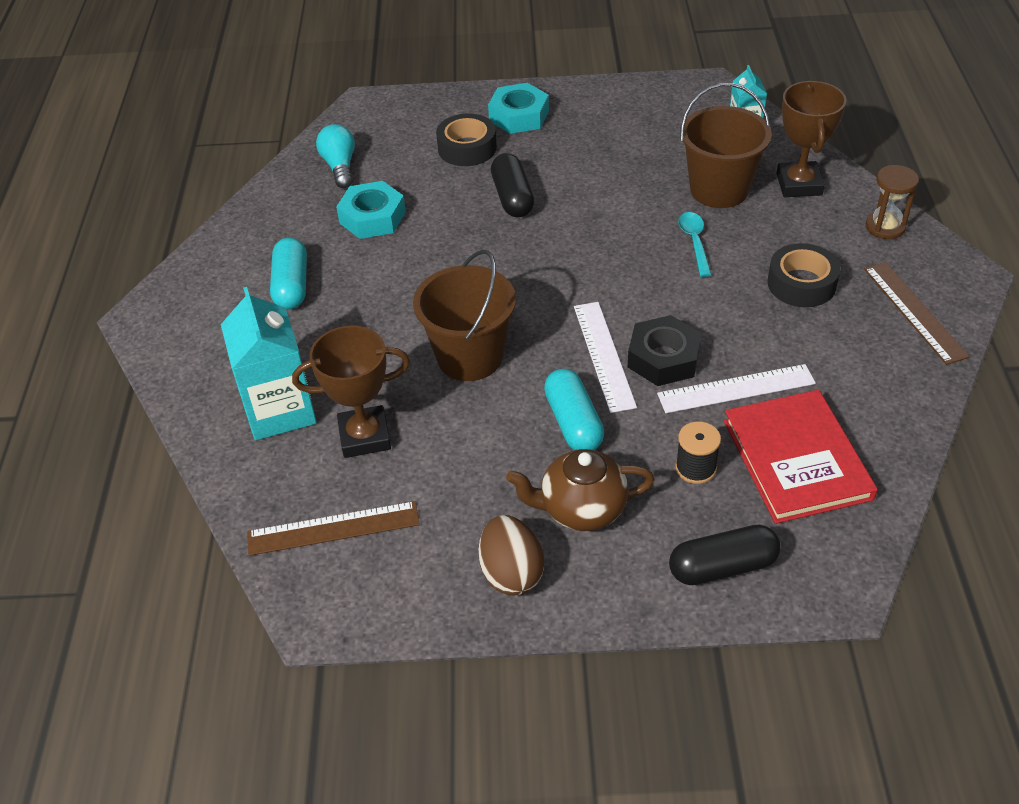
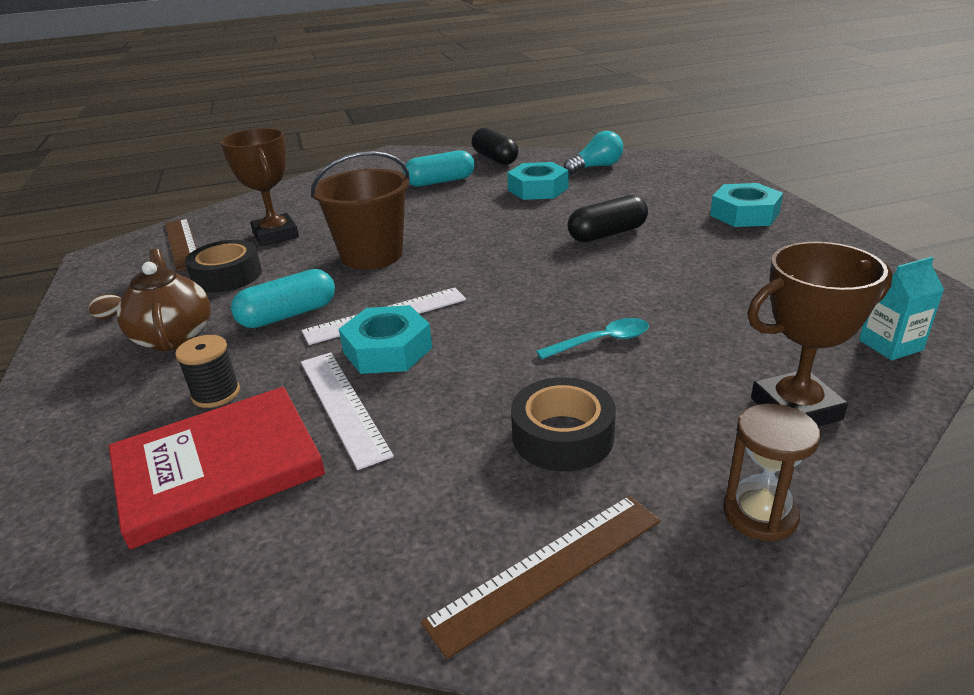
camera: 75 degrees right, 15 degrees down
turquoise carton [221,287,317,440] -> none
black tape [436,113,497,166] -> black tape moved to [185,240,262,293]
brown egg [479,515,544,596] -> brown egg [88,294,121,320], size x0.43
black nut [628,315,701,386] -> turquoise nut [339,305,432,374]
black capsule [669,525,781,585] -> black capsule moved to [472,128,518,165]
brown bucket [680,83,772,208] -> none

